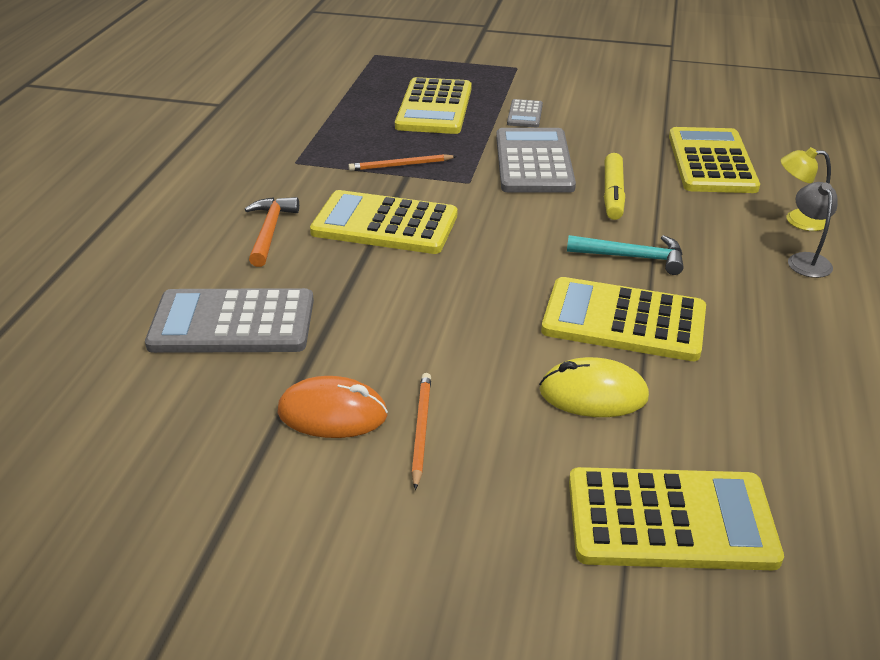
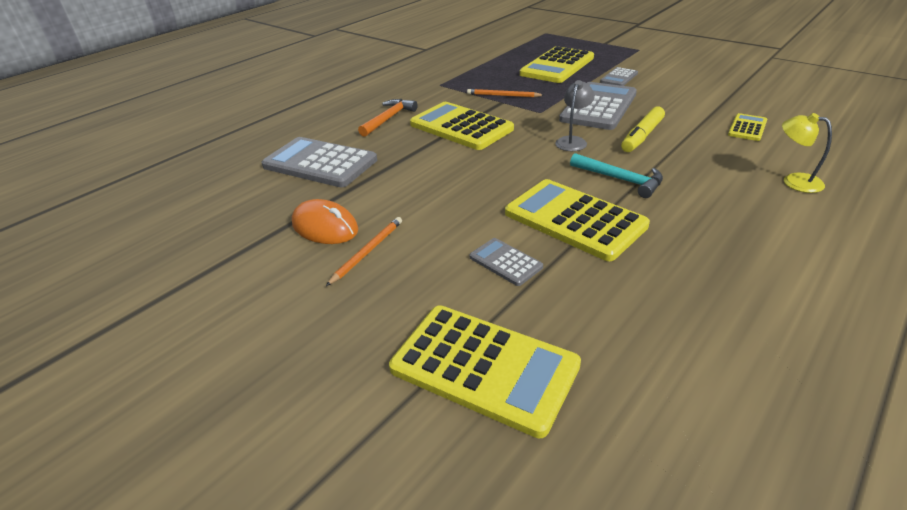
camera: 30 degrees right, 0 degrees up
yellow mouse [539,357,649,417] -> grey calculator [470,238,543,286]
yellow calculator [669,127,760,193] -> yellow calculator [728,113,767,141], size x0.49
grey lamp [788,182,838,278] -> grey lamp moved to [555,80,595,151]

